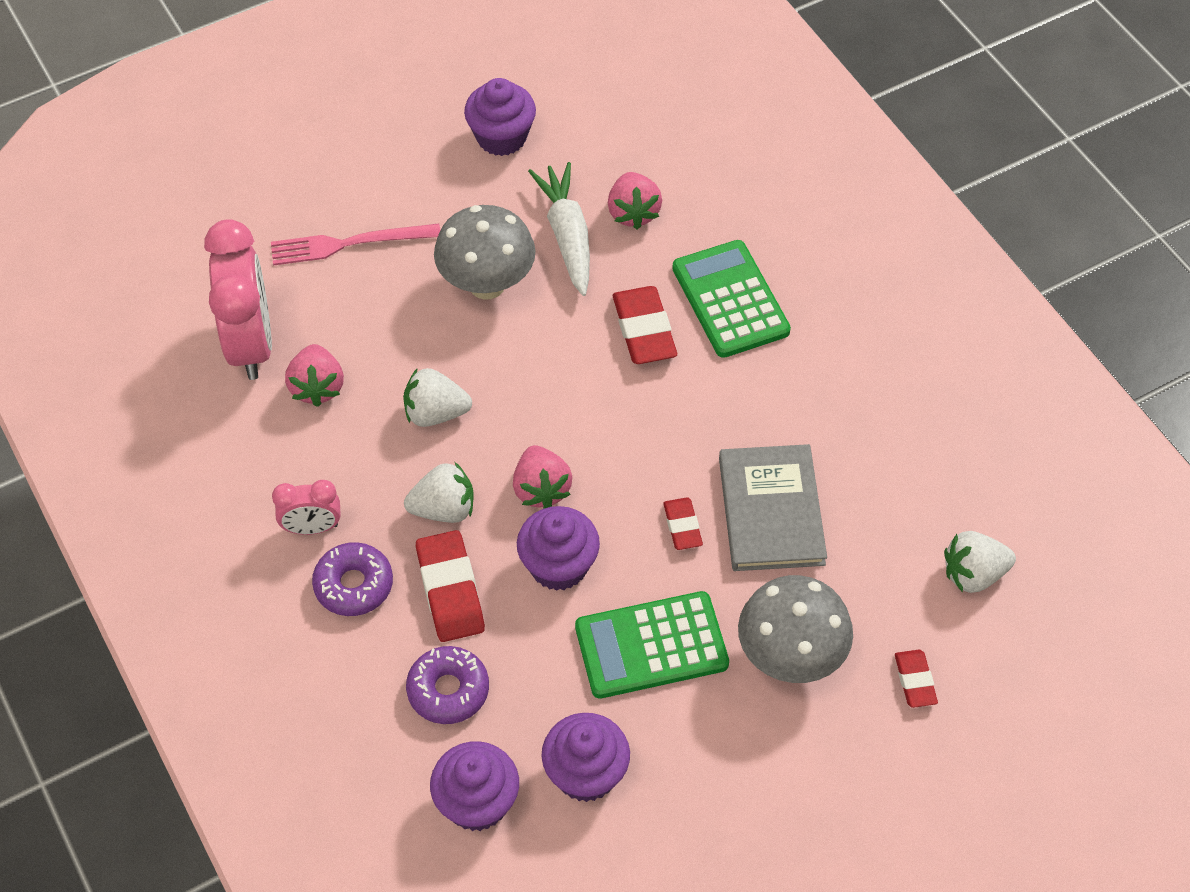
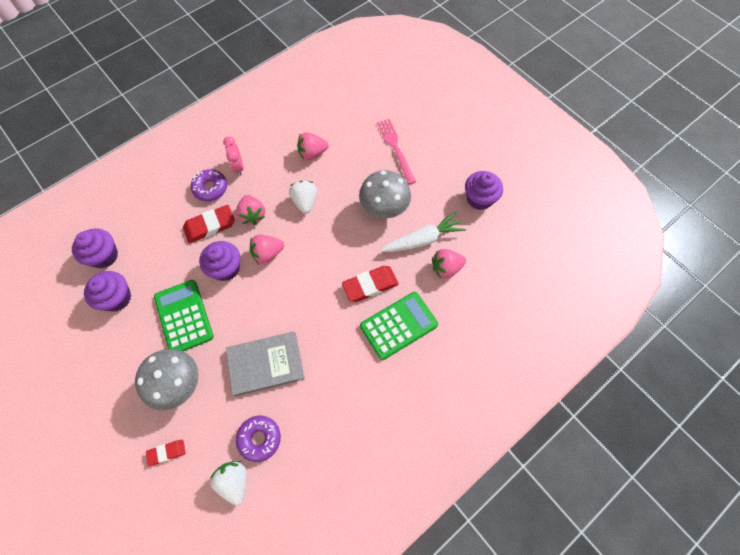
camera: 80 degrees right, 10 degrees up
pink clock [204,219,272,380] -> none
white strawberry [404,462,474,523] -> pink strawberry [236,195,265,225]
purple donut [406,646,489,724] -> purple donut moved to [236,416,281,462]
red eraser [663,497,703,550] -> none

